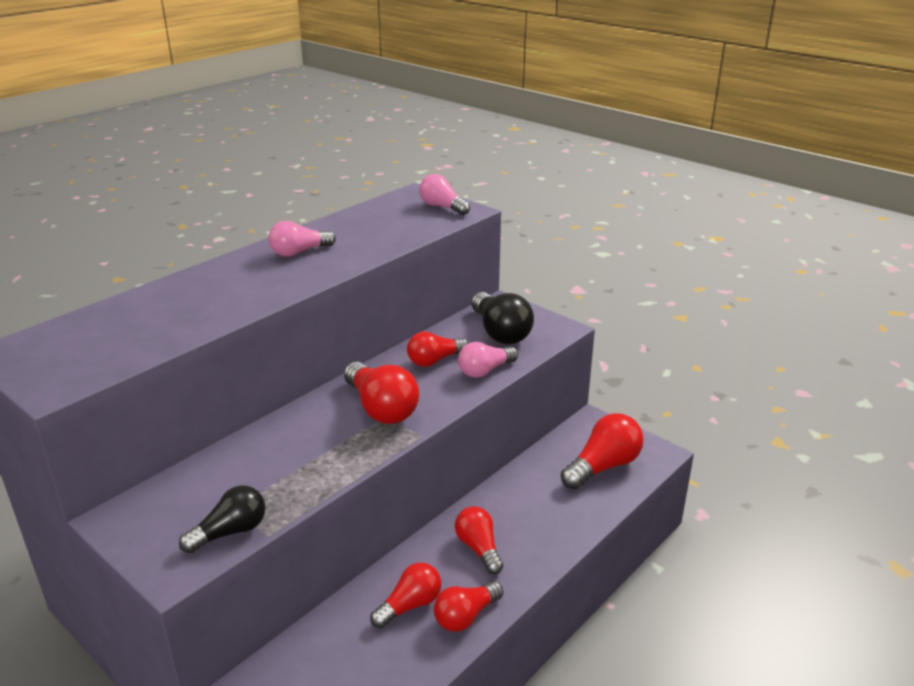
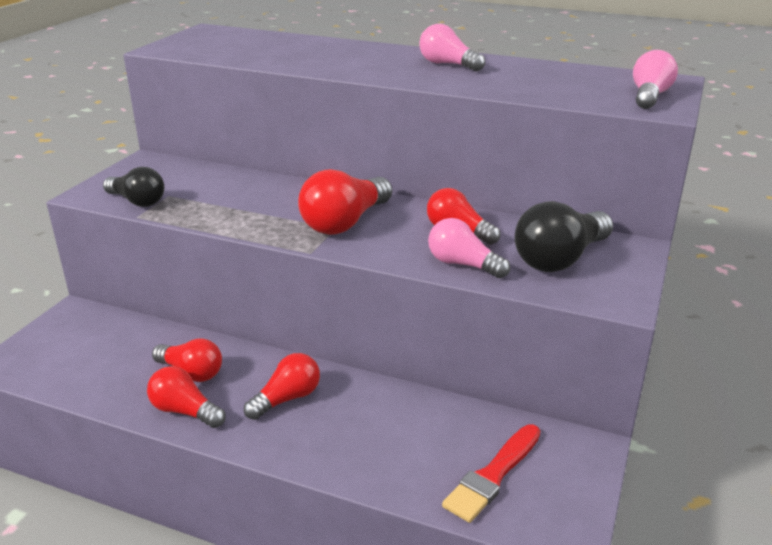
camera: 70 degrees right, 0 degrees up
red light bulb [561,413,644,490] -> red brush [442,424,540,523]

